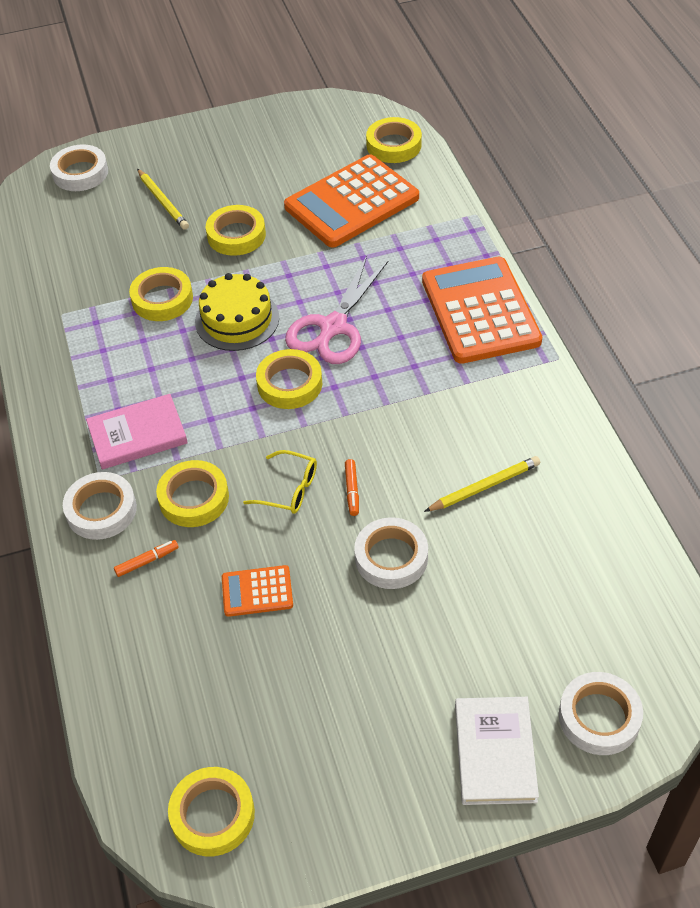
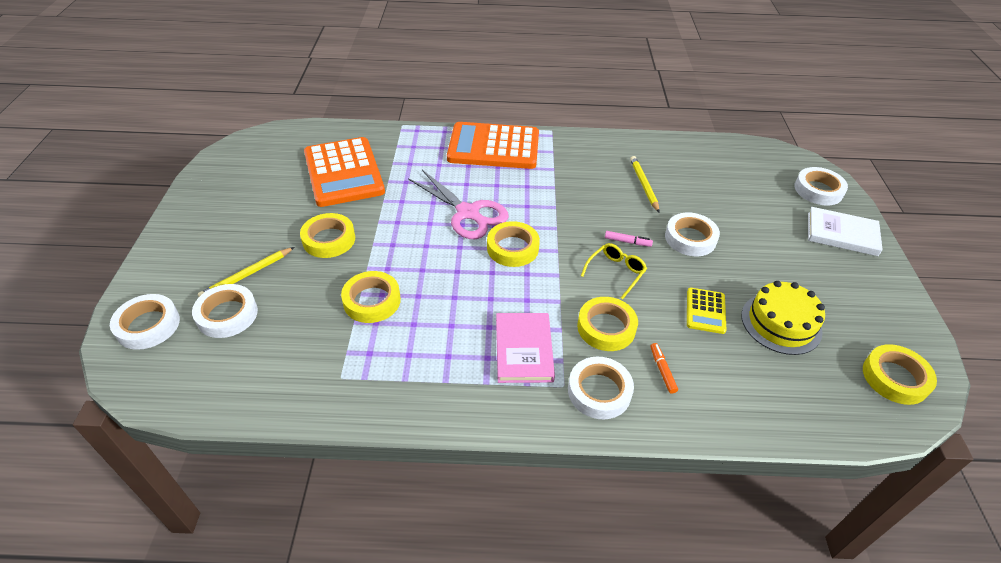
camera: 75 degrees left, 5 degrees down
yellow pencil [137,169,189,230] -> yellow pencil turned 150 degrees clockwise [198,247,294,297]
yellow cake [195,273,279,351] -> yellow cake moved to [741,281,825,355]
orange calculator [222,565,293,617] -> yellow calculator [687,288,726,334]
orange marker [345,459,359,516] -> pink marker [605,231,653,247]
yellow tape [366,117,422,163] -> none
none -> white tape [192,284,258,338]

